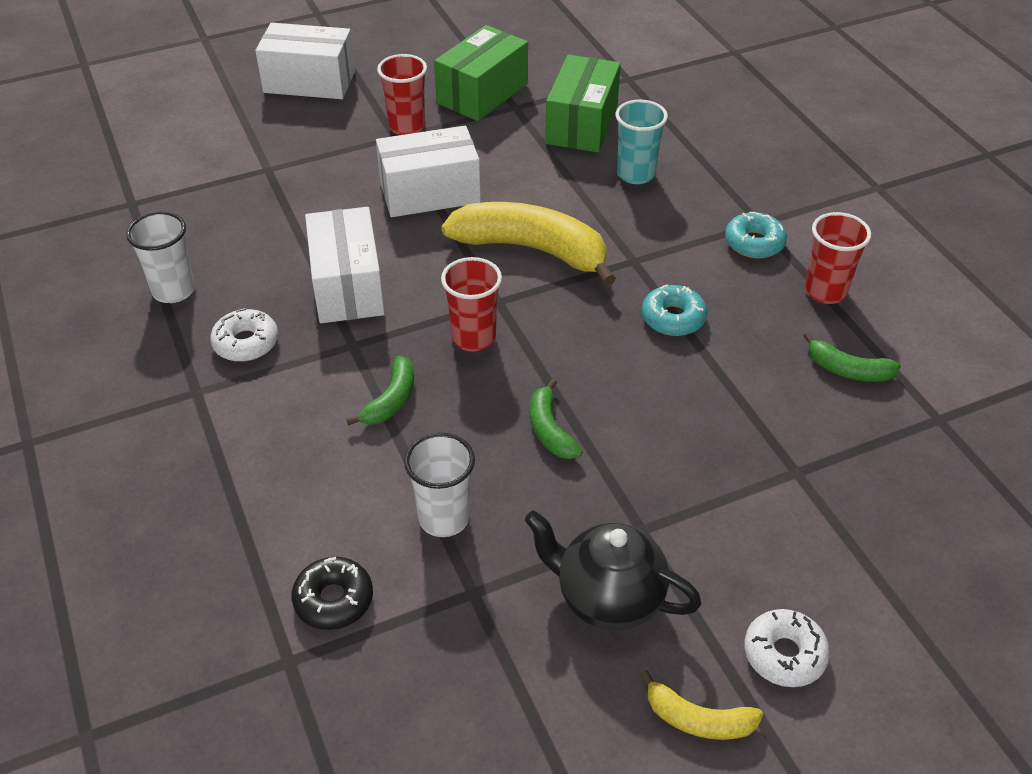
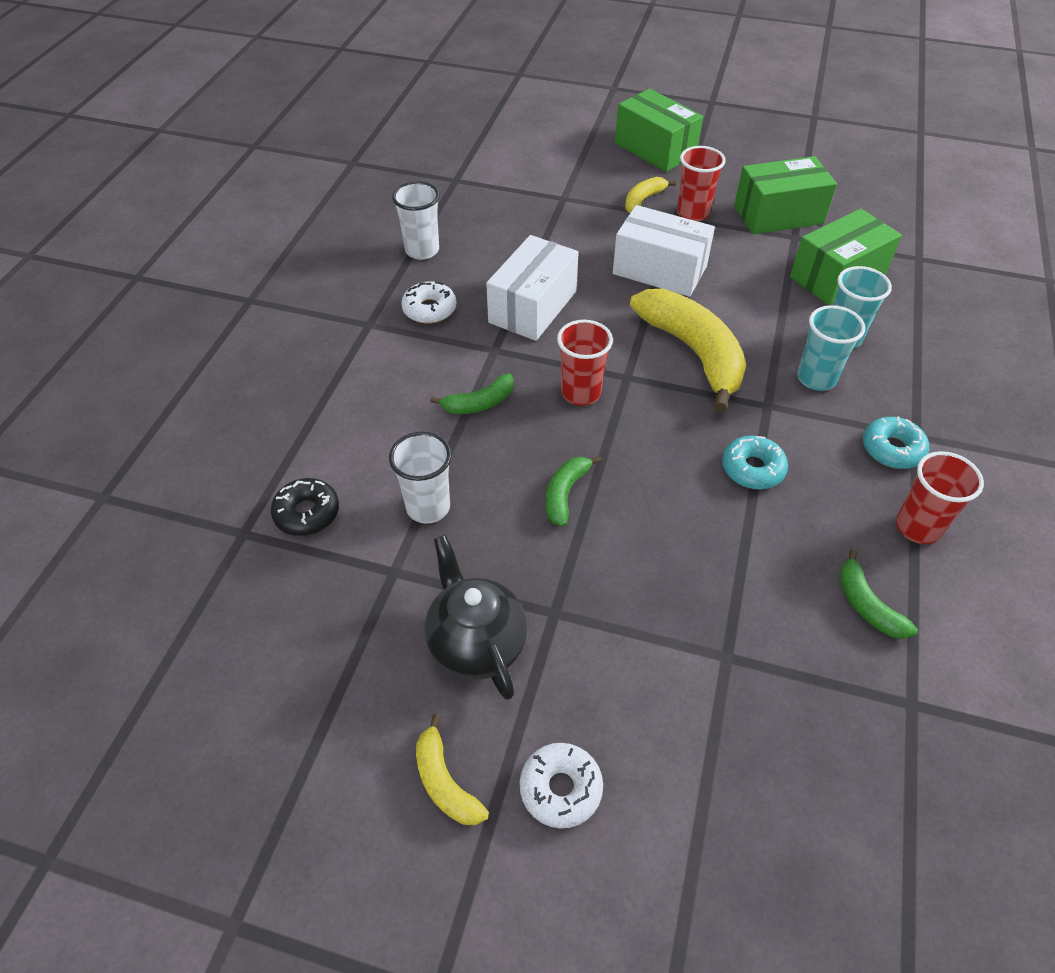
camera: 40 degrees right, 5 degrees up
white box [255,23,355,99] -> green box [615,89,703,172]
none -> yellow banana [625,177,676,213]
none -> turquoise cup [797,305,865,391]

